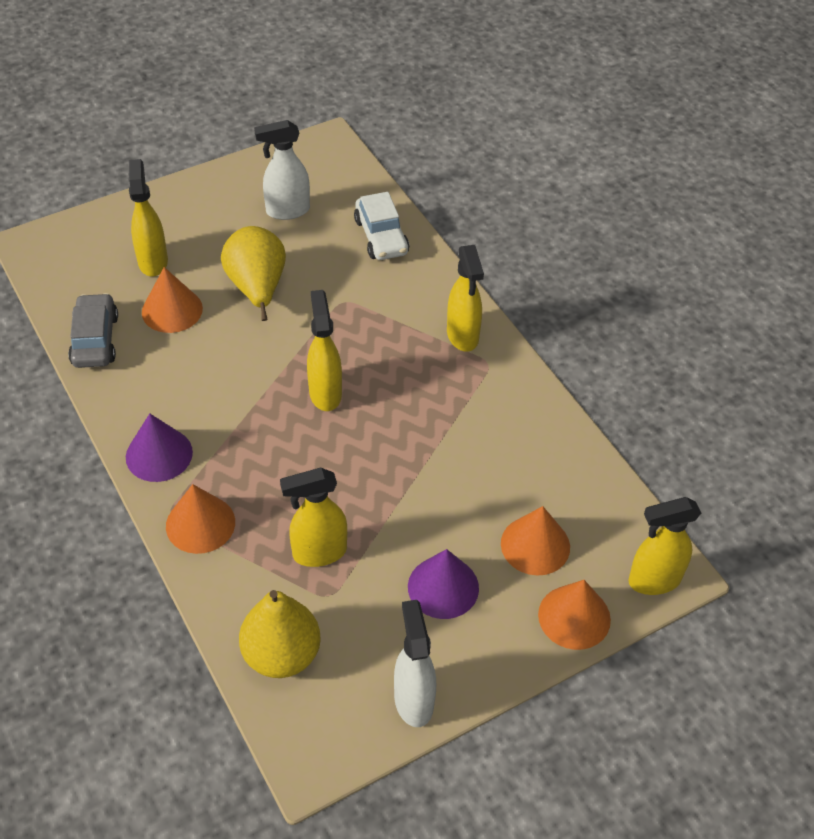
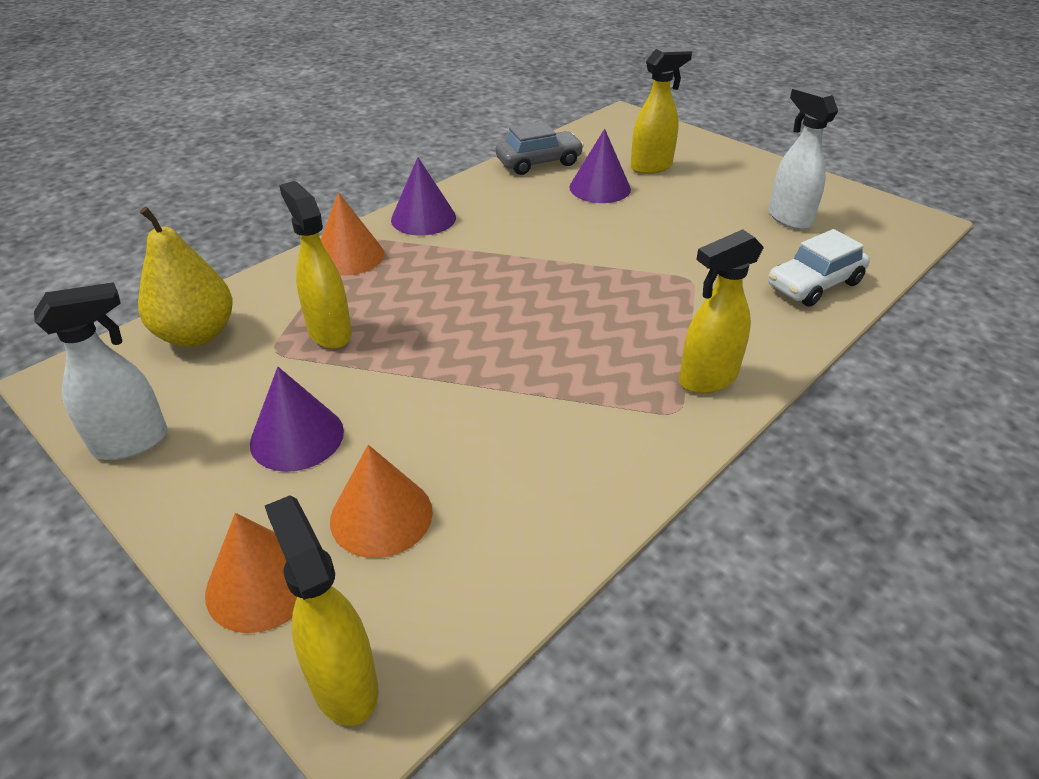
camera: 75 degrees right, 10 degrees down
orange cone [142,267,203,333] -> purple cone [569,129,631,203]
yellow pear [221,226,286,321] -> none
yellow spray bottle [307,290,342,411] -> none

